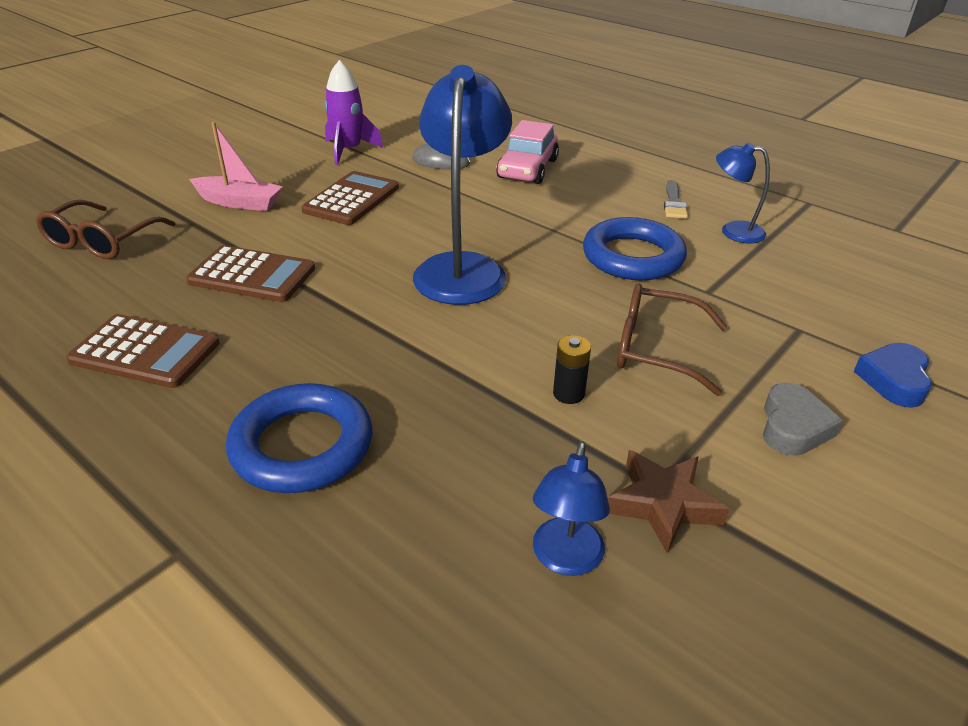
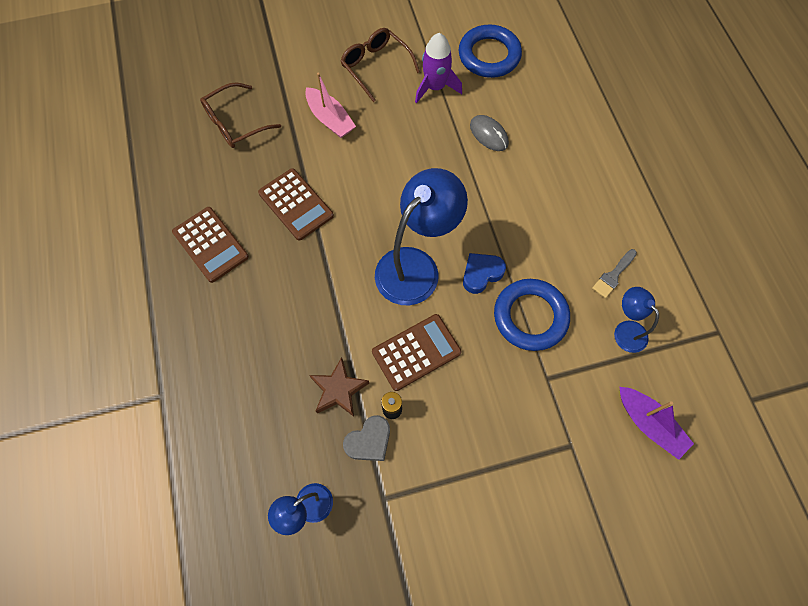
camera: 35 degrees right, 30 degrees up
blue ring [226,383,373,493] -> blue ring moved to [459,24,522,78]
brown calculator [301,171,399,225] -> brown calculator moved to [372,314,462,391]
pink car [496,120,559,184] -> none
brown star [608,450,729,554] -> brown star moved to [309,357,369,417]
brown glasses [617,284,727,396] -> brown glasses moved to [340,28,420,102]
grey heart [763,382,843,456] -> grey heart moved to [343,415,390,461]
blue heart [853,343,932,408] -> blue heart moved to [463,253,506,294]
none -> purple boat [619,387,694,460]

